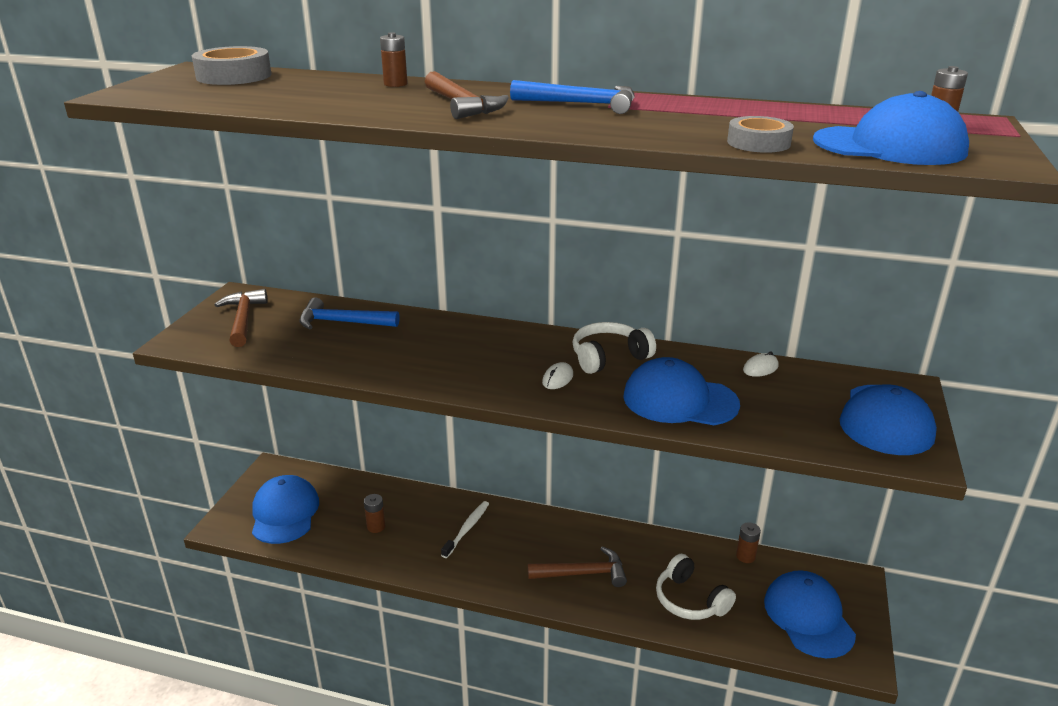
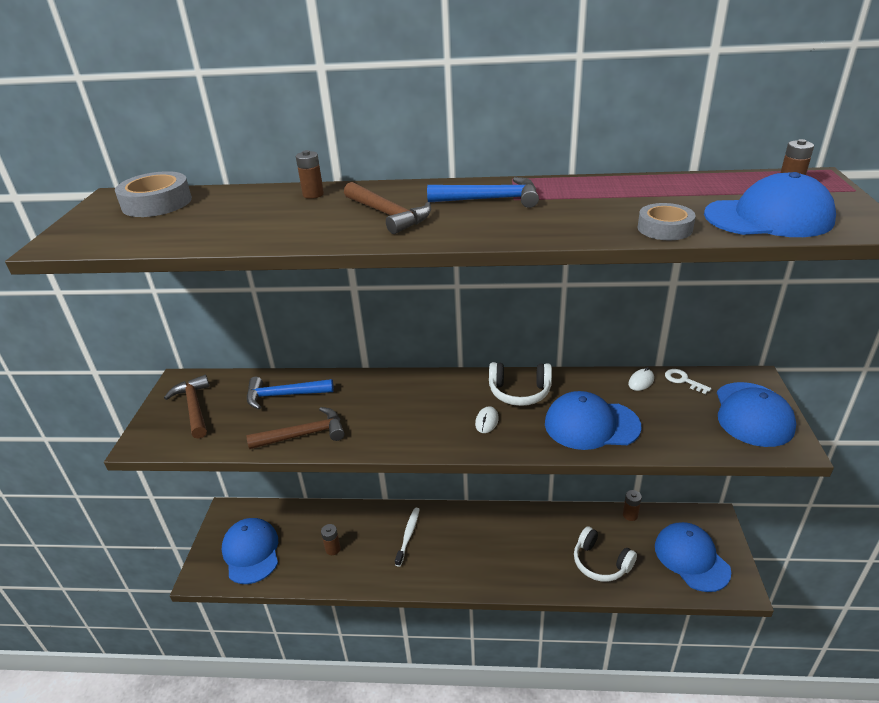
camera: 10 degrees left, 5 degrees up
brown hammer [528,546,627,587] -> brown hammer moved to [247,407,345,449]
white headphones [572,322,656,374] -> white headphones turned 135 degrees counterclockwise [489,362,552,406]
none -> white key [665,369,711,394]

